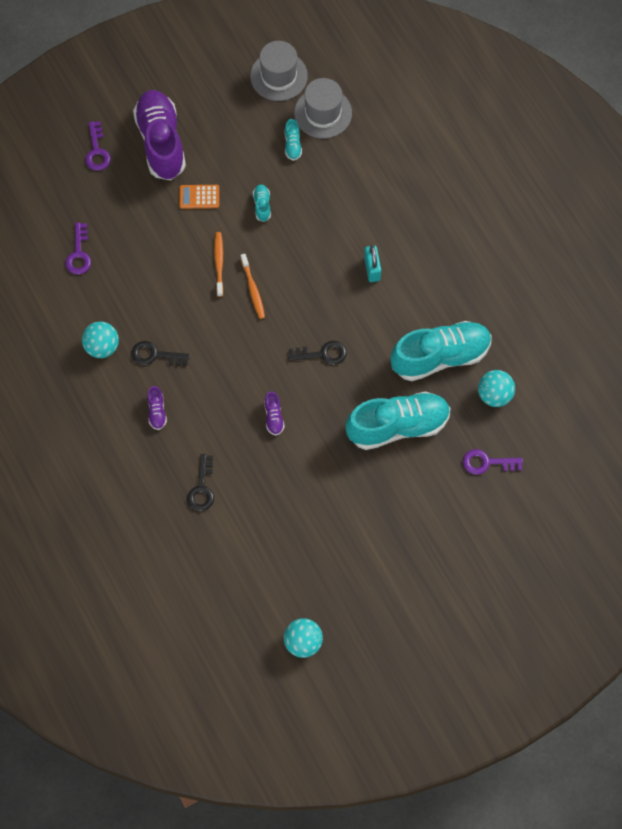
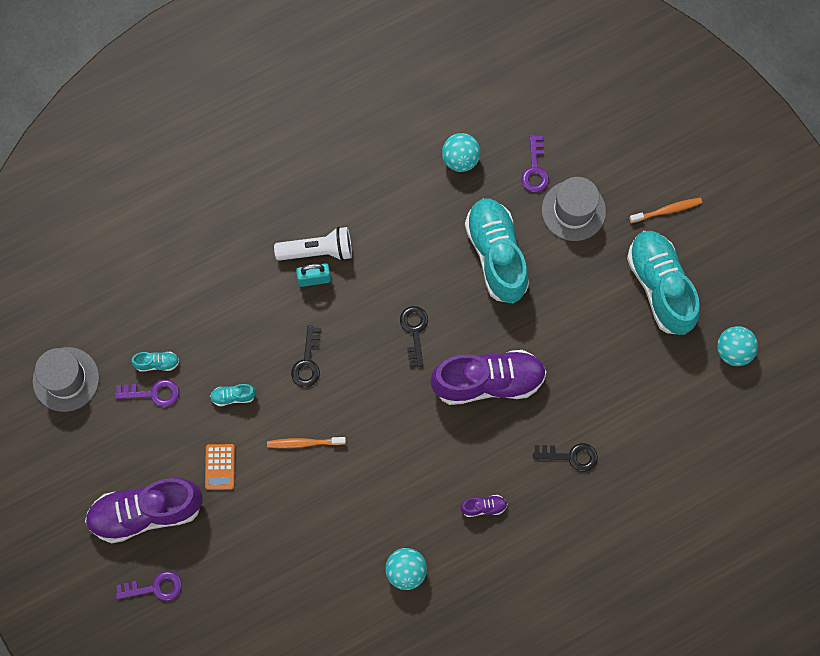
camera: 90 degrees left, 5 degrees up
purple key [65,222,91,275] -> purple key moved to [115,379,179,407]
black key [131,341,190,366] -> black key moved to [291,325,321,387]
orange toothbrush [241,254,265,319] -> orange toothbrush moved to [629,198,702,223]
purple shoe [264,391,285,436] -> purple shoe [430,350,547,405], size x2.50
grey hat [294,78,352,139] -> grey hat moved to [542,177,606,241]
turquoise shoe [390,321,492,381] -> turquoise shoe moved to [627,231,700,335]
none -> white flashlight [274,227,352,261]

